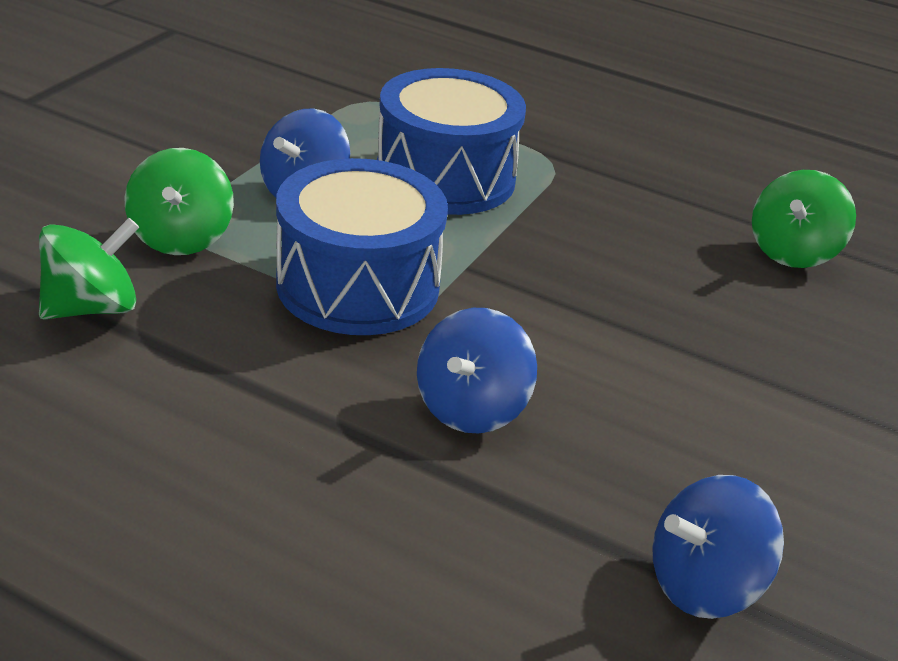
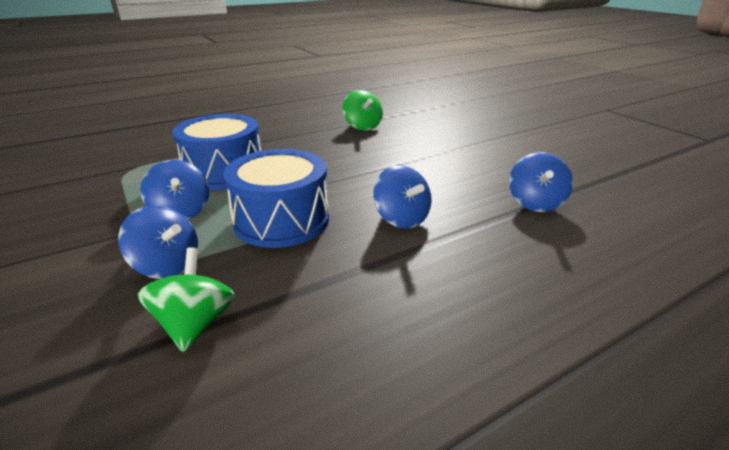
camera: 55 degrees left, 5 degrees down
green spinning top [124,148,234,255] -> blue spinning top [118,205,198,279]

